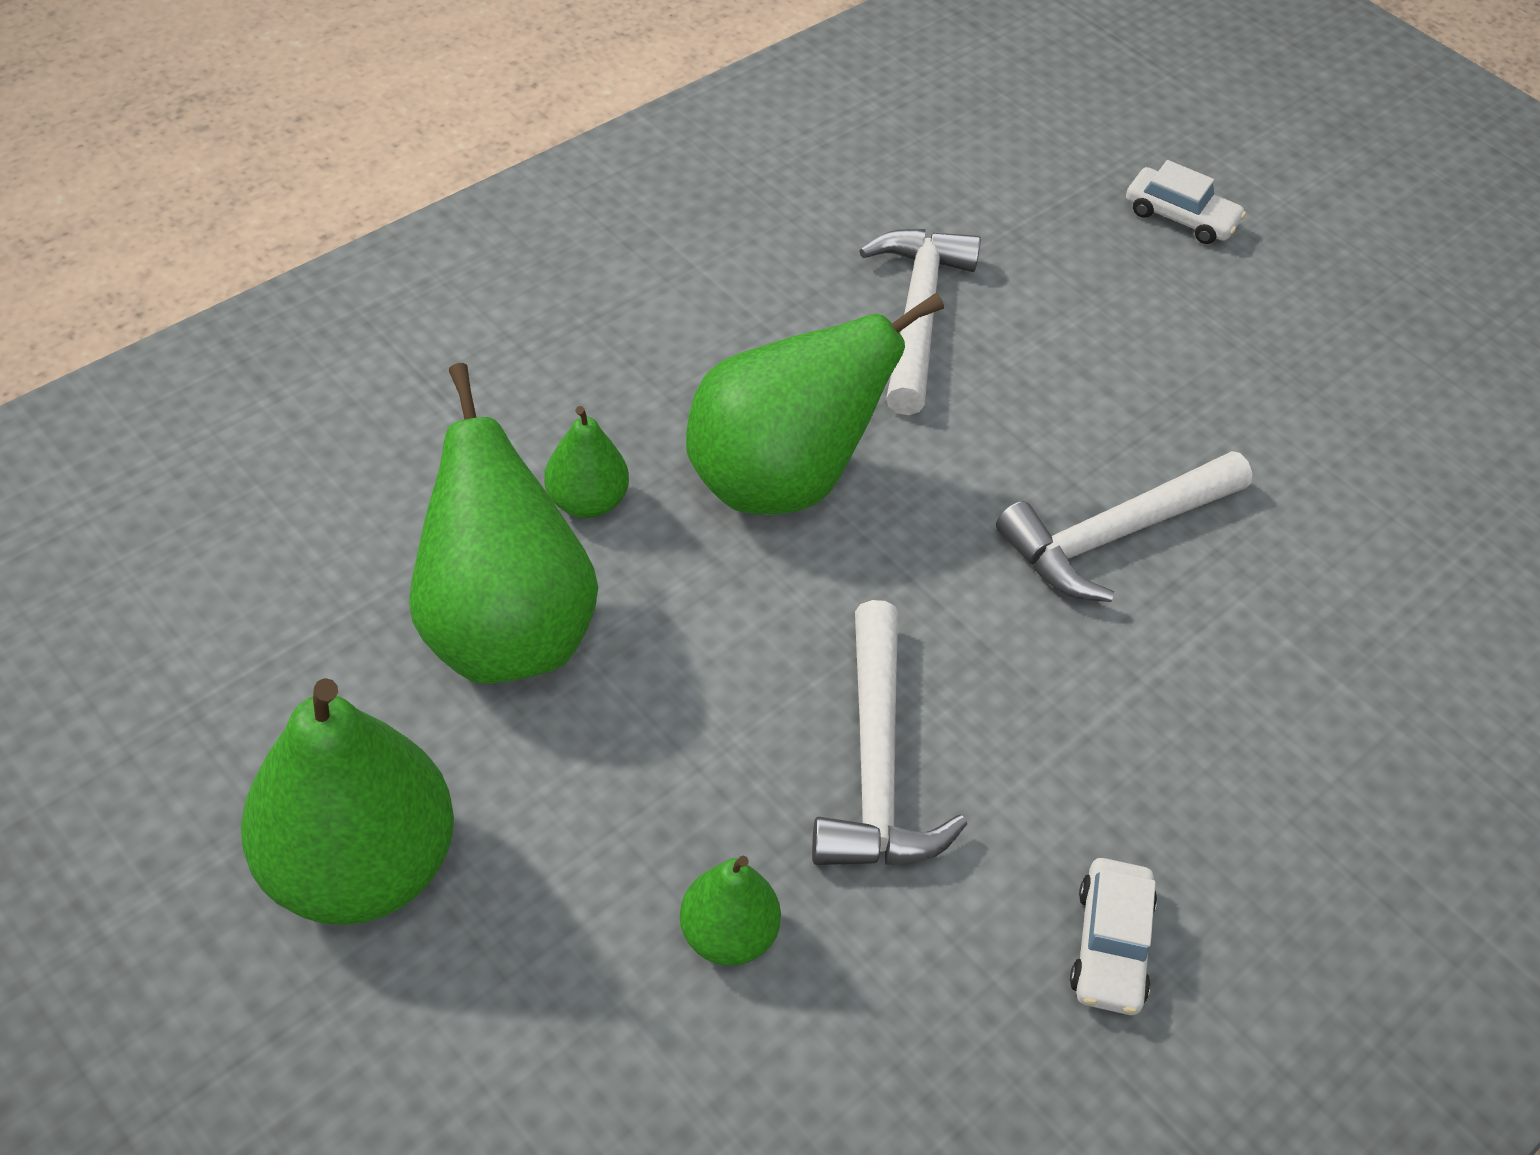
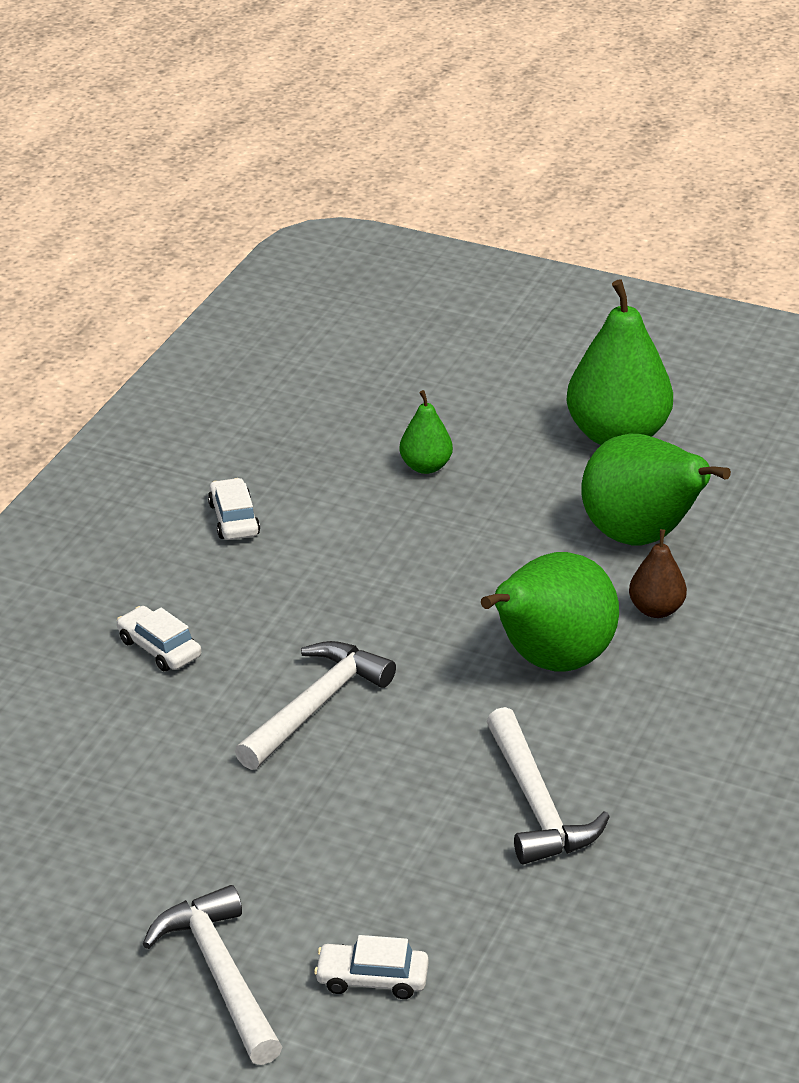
camera: 160 degrees right, 15 degrees down
green pear [544,406,629,518] -> brown pear [629,529,687,618]
white hammer [812,600,967,865] -> white hammer moved to [143,885,282,1065]
none -> white car [117,606,201,671]

